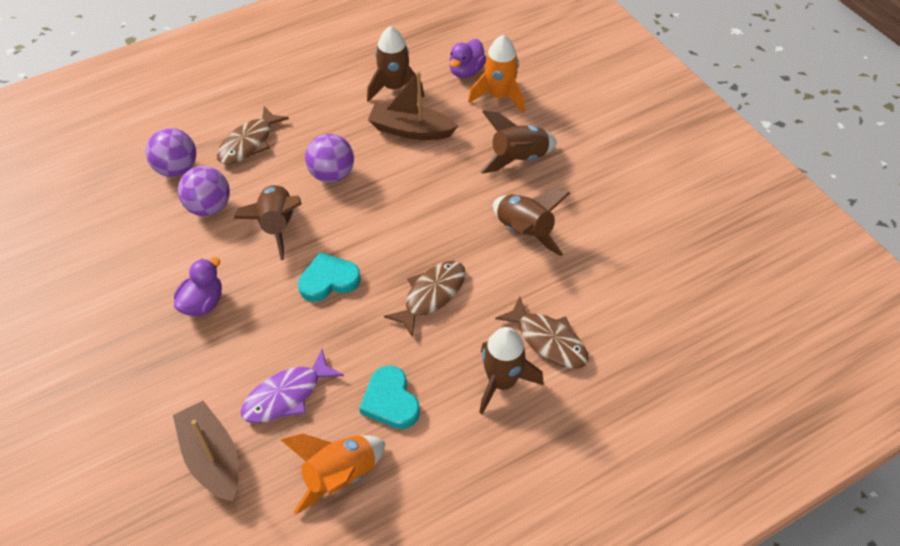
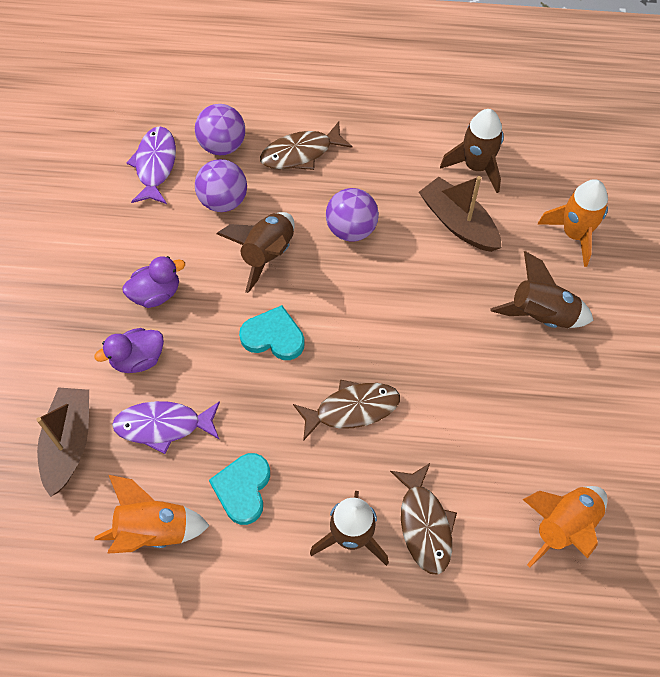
camera: 35 degrees right, 10 degrees up
purple duck [449,39,486,78] -> purple duck moved to [94,328,164,373]
brown rocket [493,189,570,256] -> none
none -> purple fish [127,126,176,204]
none -> orange rocket [522,486,607,567]

